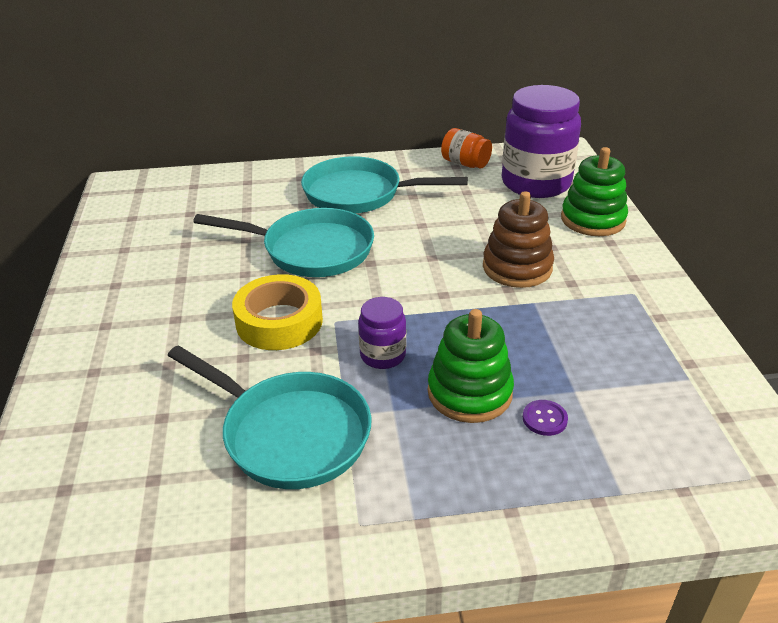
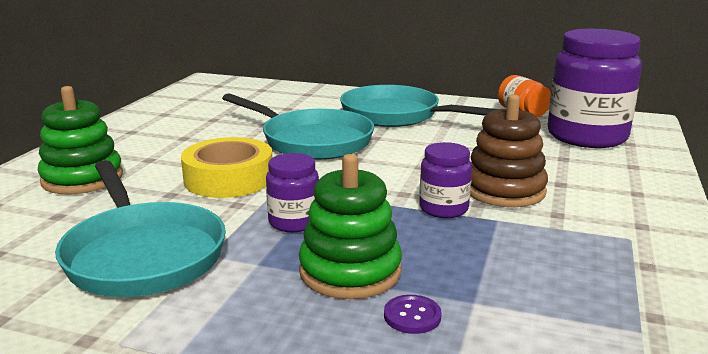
camera: 25 degrees right, 15 degrees down
green stacking toy [561,147,628,236] -> green stacking toy moved to [38,86,123,194]
none -> purple jar [419,142,472,218]

